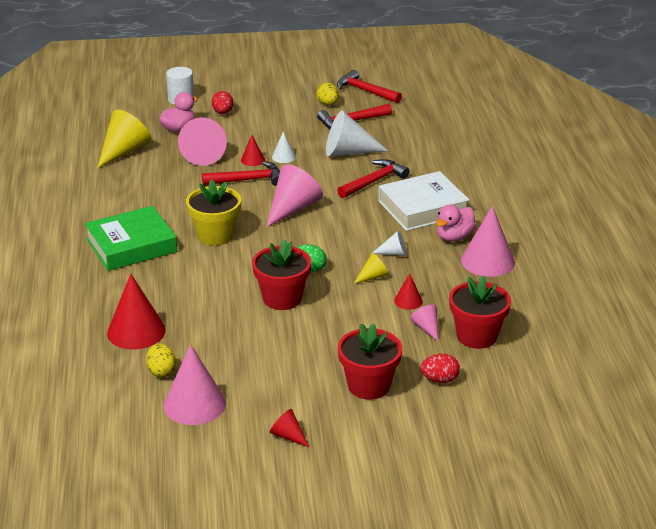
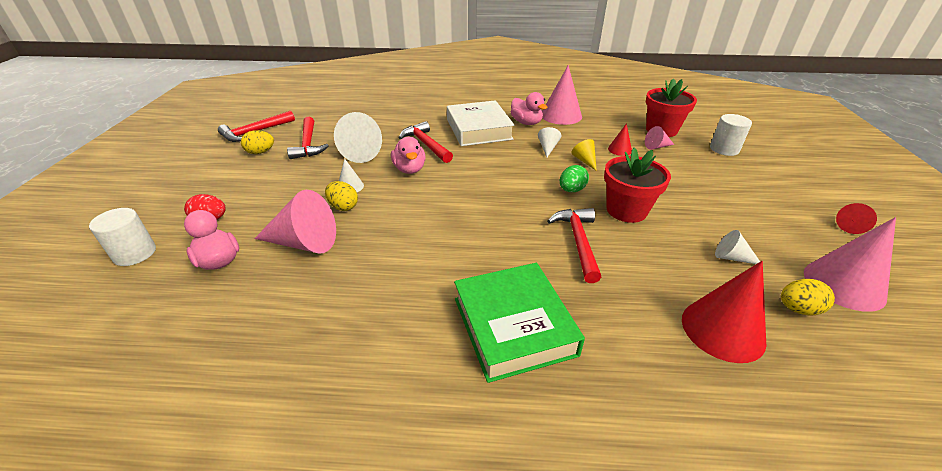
camera: 80 degrees left, 5 degrees up
yellow cone [97,110,151,168] -> none
yellow flower pot [186,179,241,246] -> none
red hammer [202,161,280,186] -> red hammer moved to [547,208,601,283]
red cone [241,135,265,166] -> yellow egg [325,181,358,211]
pink cone [266,164,323,227] -> none
red flower pot [338,323,402,400] -> none
red egg [421,354,460,383] -> white cylinder [710,114,752,156]
none -> pink duck [391,137,426,174]
none -> white cone [715,230,760,264]

